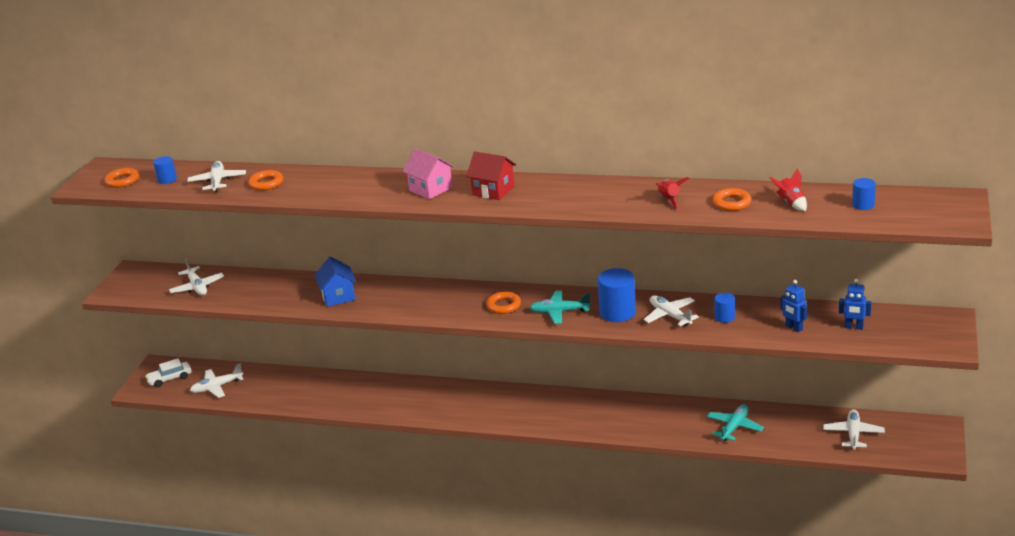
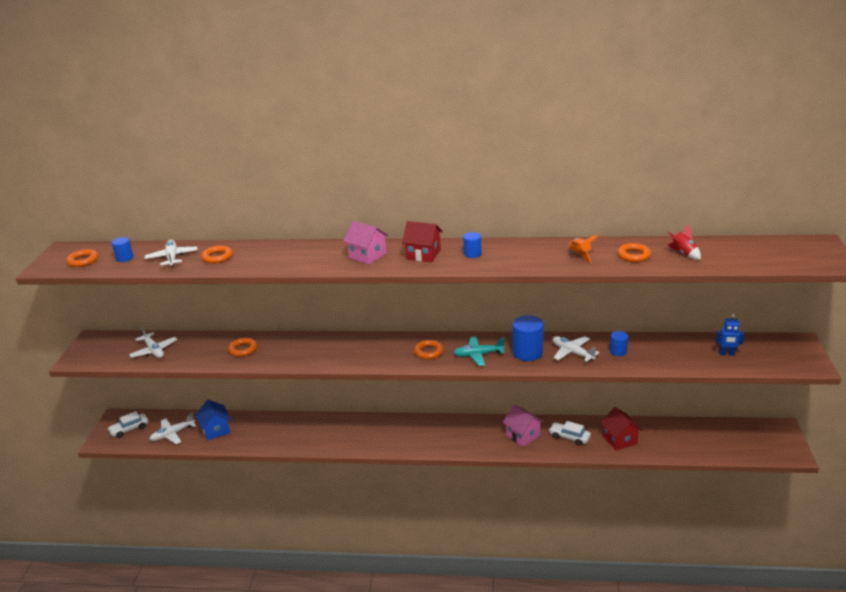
camera: 10 degrees left, 0 degrees up
blue house [315,257,356,307] -> blue house moved to [196,400,231,441]
red rocket [656,177,689,209] -> orange rocket [568,235,599,263]
turquoise plane [707,404,764,441] -> red house [600,407,642,451]
blue robot [780,280,807,332] -> none
white plane [823,409,885,449] -> none
blue cylinder [852,178,876,210] -> blue cylinder moved to [463,232,482,258]
none -> orange ring [228,338,257,357]
none -> pink house [503,405,544,447]
none -> white car [549,421,591,446]

